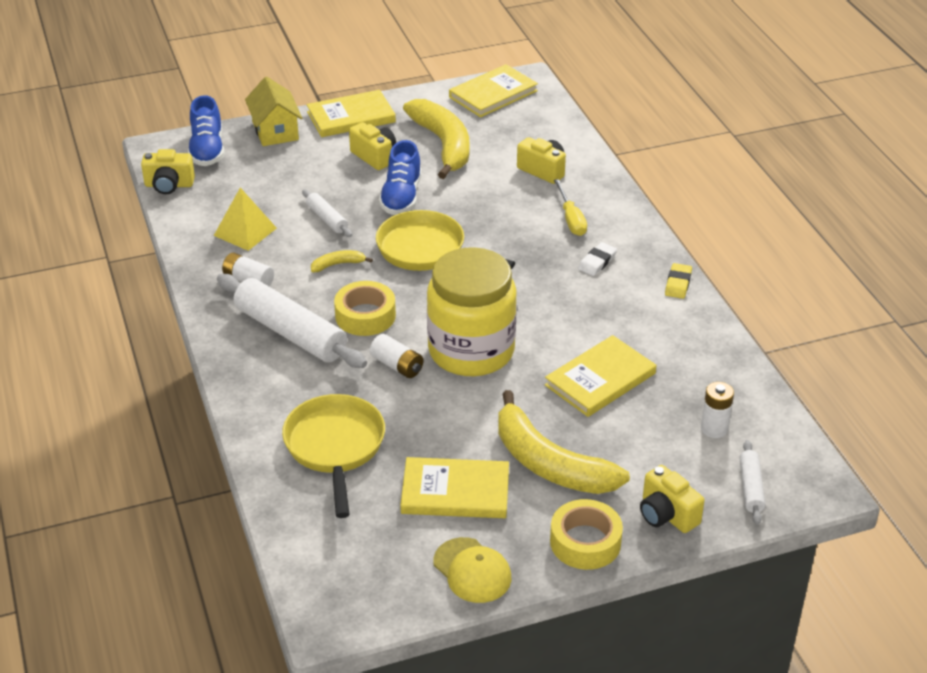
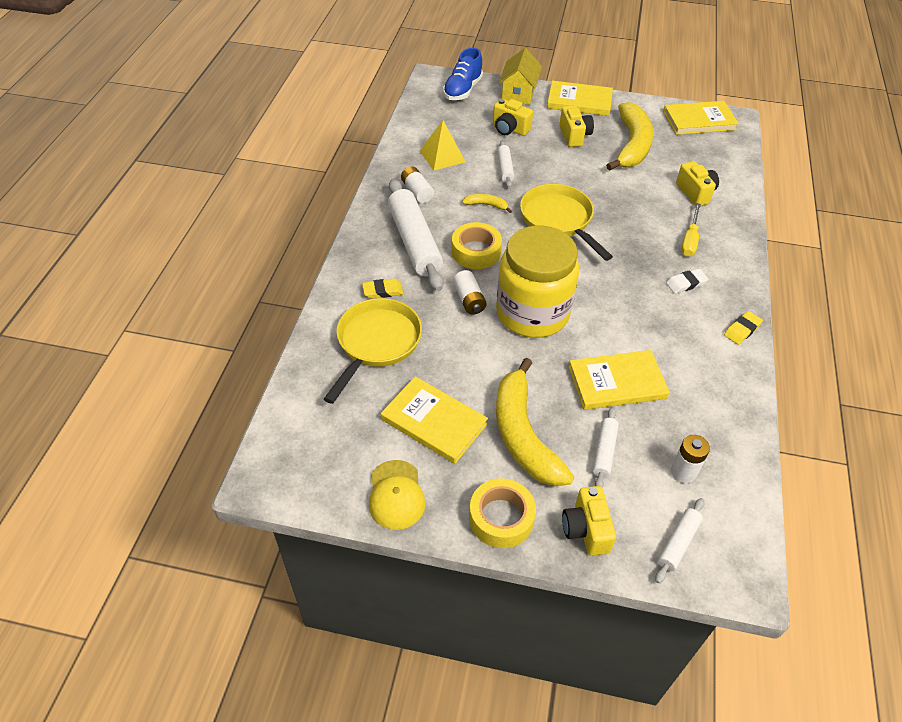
camera: 30 degrees right, 10 degrees up
yellow camera [141,149,195,194] -> yellow camera moved to [493,99,533,136]
blue shoe [379,140,421,215] -> none
none -> yellow eraser [362,279,403,299]
none -> white rolling pin [593,407,619,488]

